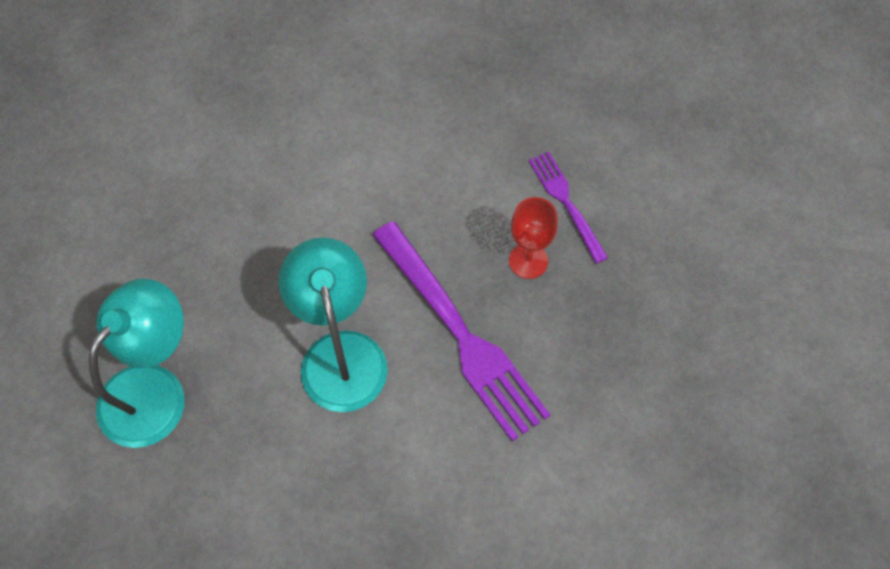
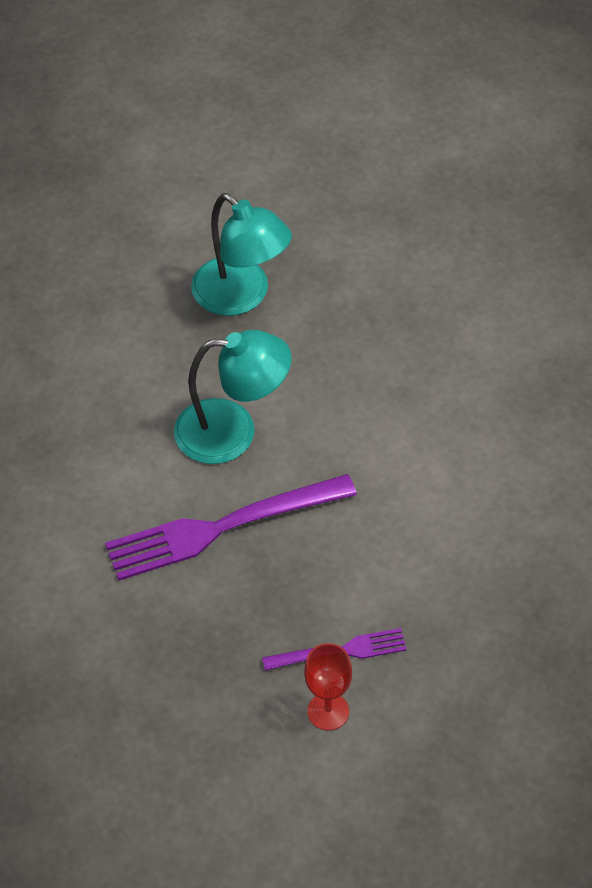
camera: 105 degrees right, 10 degrees down
red goblet [509,197,558,279] -> red goblet moved to [304,643,352,731]

